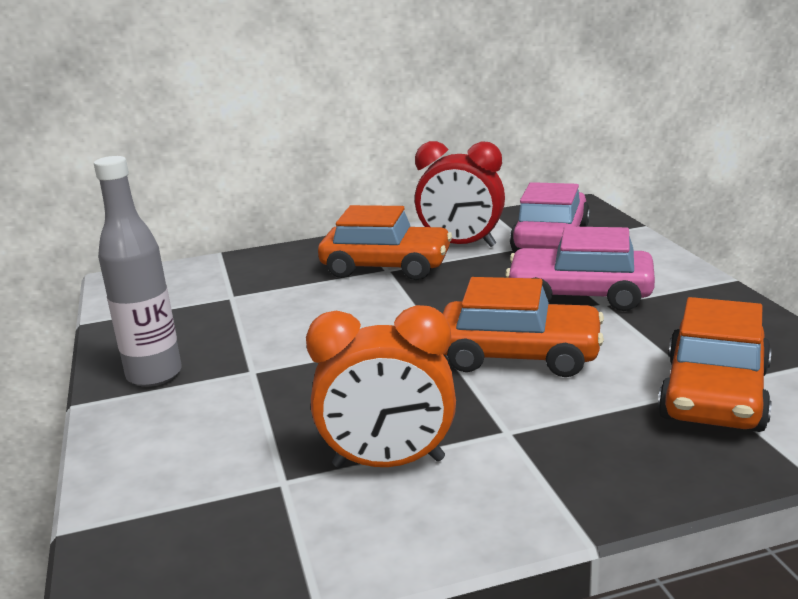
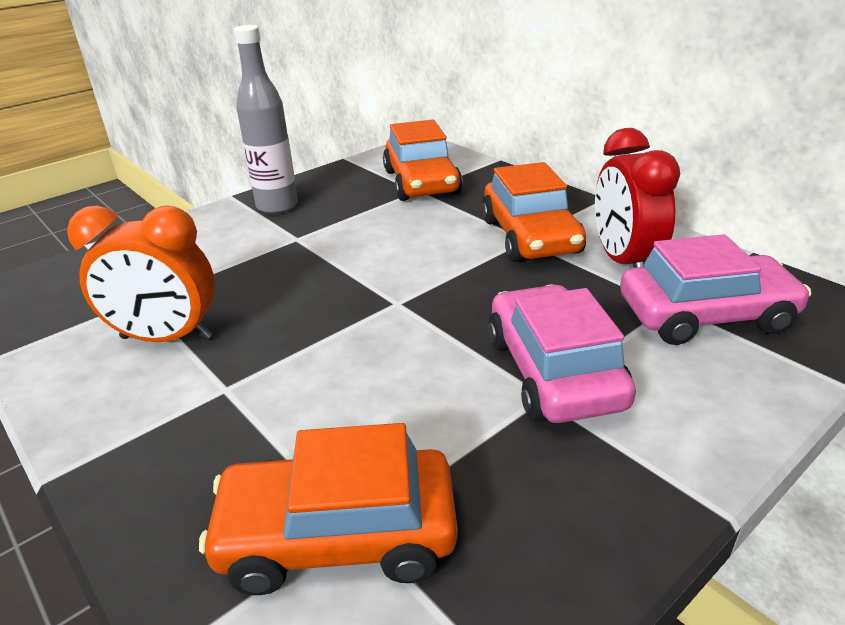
camera: 65 degrees right, 10 degrees up
orange clock [306,305,456,468] -> orange clock turned 60 degrees counterclockwise [67,205,215,342]
orange car [443,277,604,377] -> orange car moved to [383,120,462,201]

